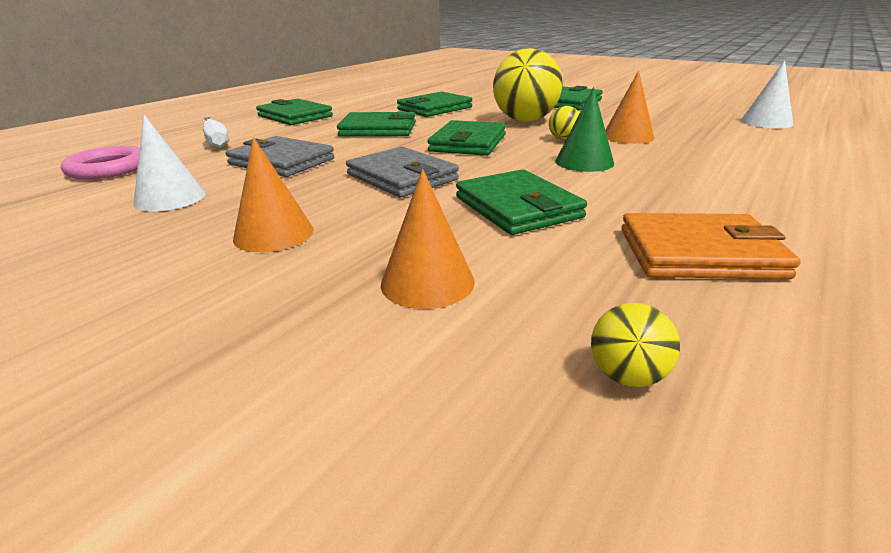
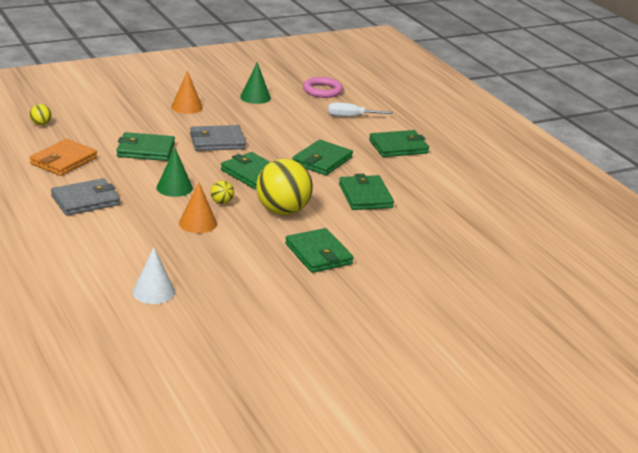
camera: 115 degrees right, 0 degrees up
white cone [133,115,205,211] -> green cone [240,62,271,104]
grey wallet [225,136,334,177] -> grey wallet moved to [51,178,120,216]
orange cone [381,169,475,309] -> none

